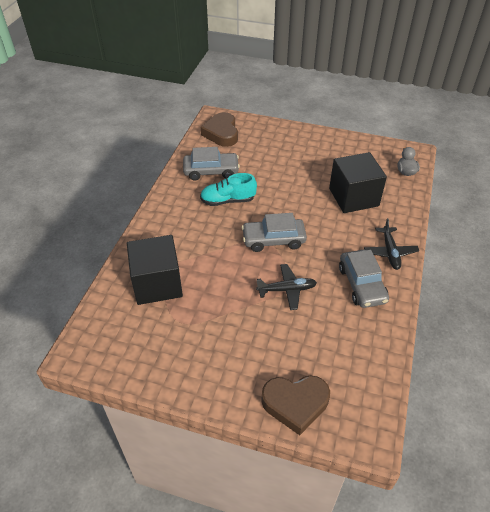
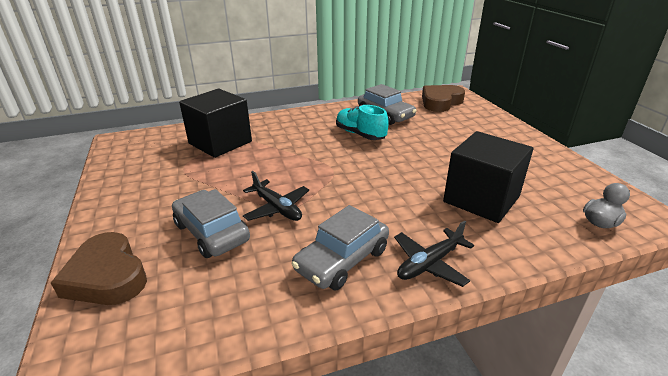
camera: 55 degrees right, 15 degrees down
grey car [242,213,307,252] -> grey car moved to [172,189,250,258]

